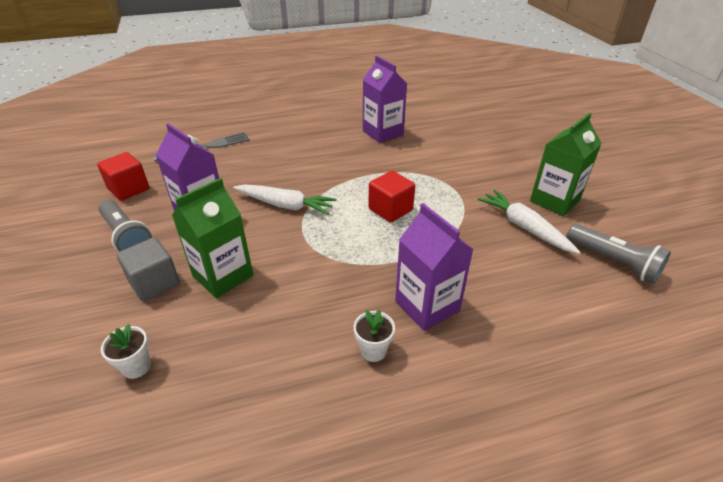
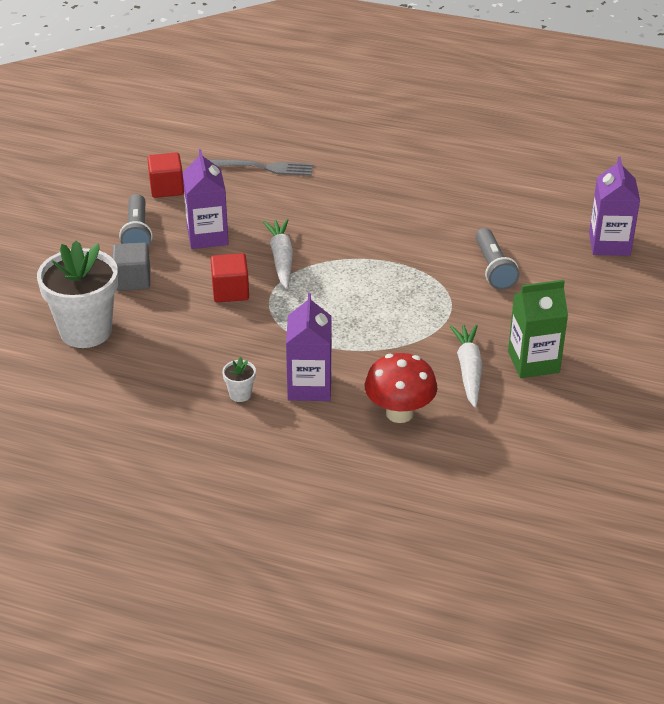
camera: 35 degrees right, 0 degrees up
white flower pot [101,324,151,379] -> white flower pot [37,240,118,348], size x2.47
green carton [172,178,253,298] -> none
white carrot [233,184,337,215] -> white carrot turned 150 degrees counterclockwise [263,219,293,289]
purple carton [363,56,407,143] -> purple carton moved to [589,157,640,256]
red cube [368,171,415,223] -> red cube moved to [211,253,249,302]
grey flashlight [566,224,671,284] -> grey flashlight moved to [476,228,520,290]
none -> red mushroom [365,353,437,423]

